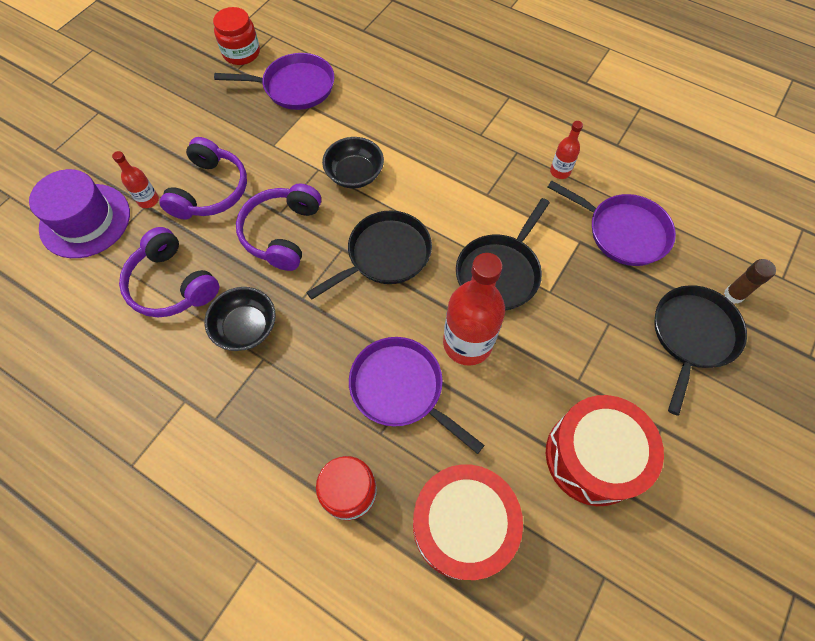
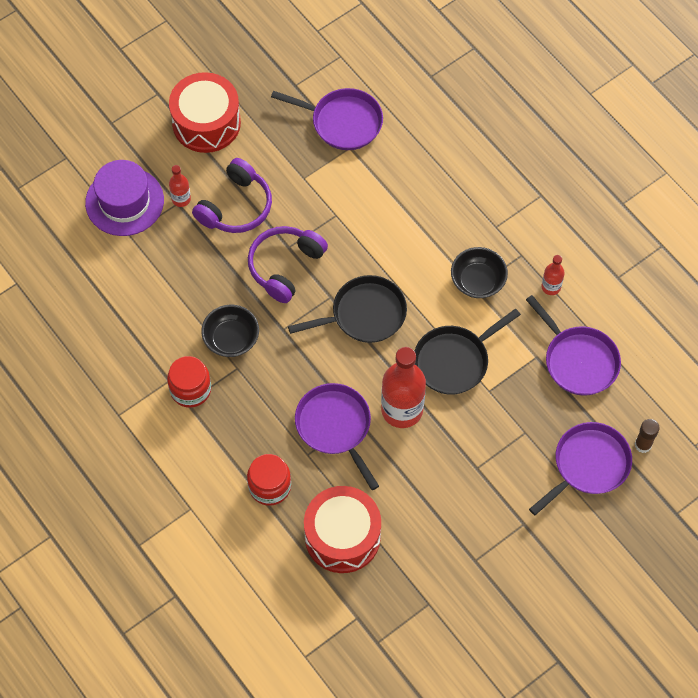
camera: 20 degrees right, 0 degrees up
purple headphones [119,227,219,317] -> none
red jar [213,7,260,65] -> red jar moved to [167,356,211,408]
black bowl [322,137,384,189] -> black bowl moved to [451,247,508,298]
red drum [546,395,664,506] -> red drum moved to [169,72,241,153]
black pan [654,285,747,416] -> purple pan [529,422,632,515]

